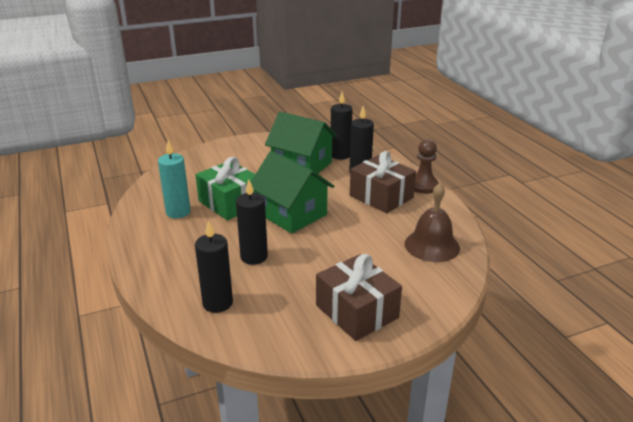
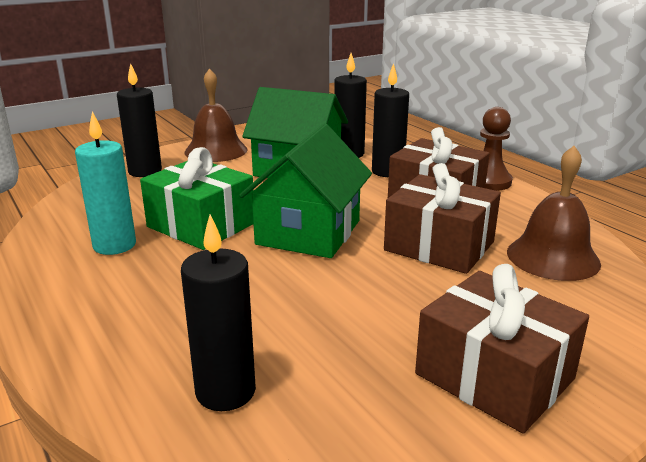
camera: 10 degrees left, 5 degrees down
black candle [236,179,268,265] -> black candle moved to [117,63,162,177]
green house [251,151,334,234] -> green house turned 75 degrees clockwise [239,124,372,258]
none -> brown bell [184,68,248,162]
none -> brown gift [384,163,501,274]

